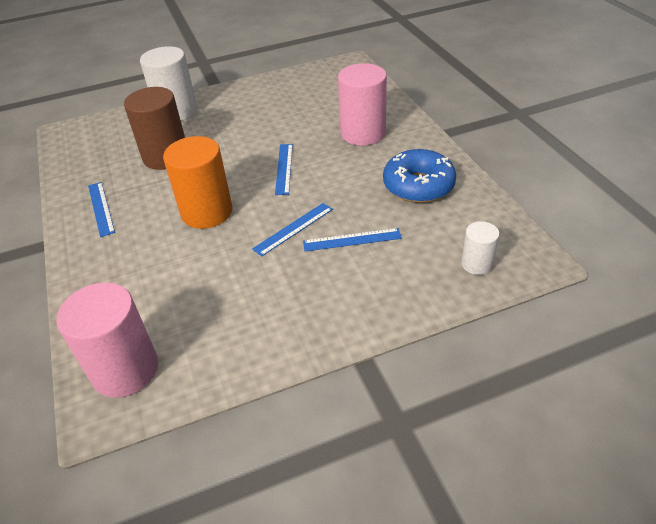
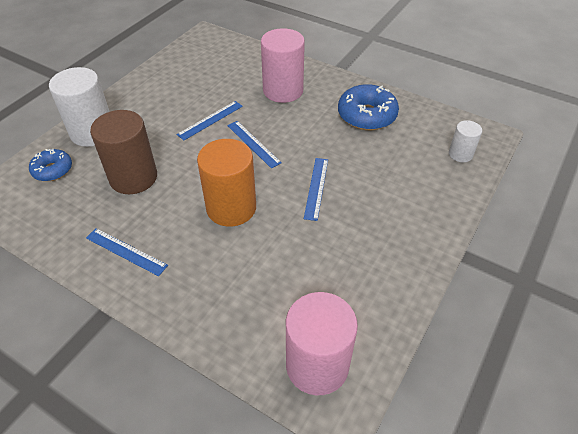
camera: 40 degrees left, 5 degrees up
blue ruler [303,228,402,252] -> blue ruler moved to [177,101,243,140]
none -> blue donut [29,149,72,181]

